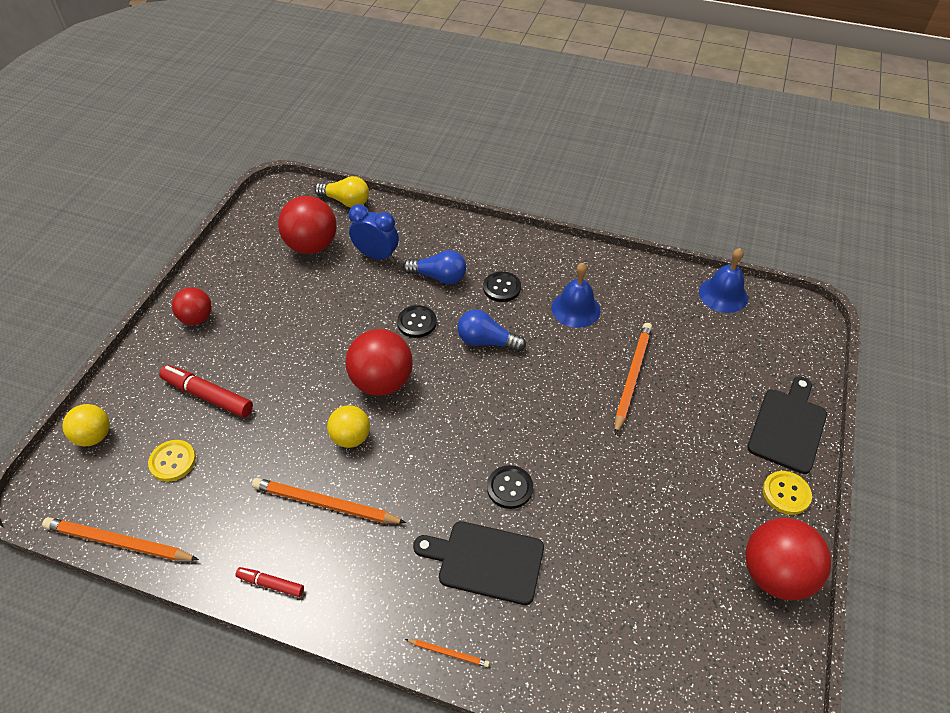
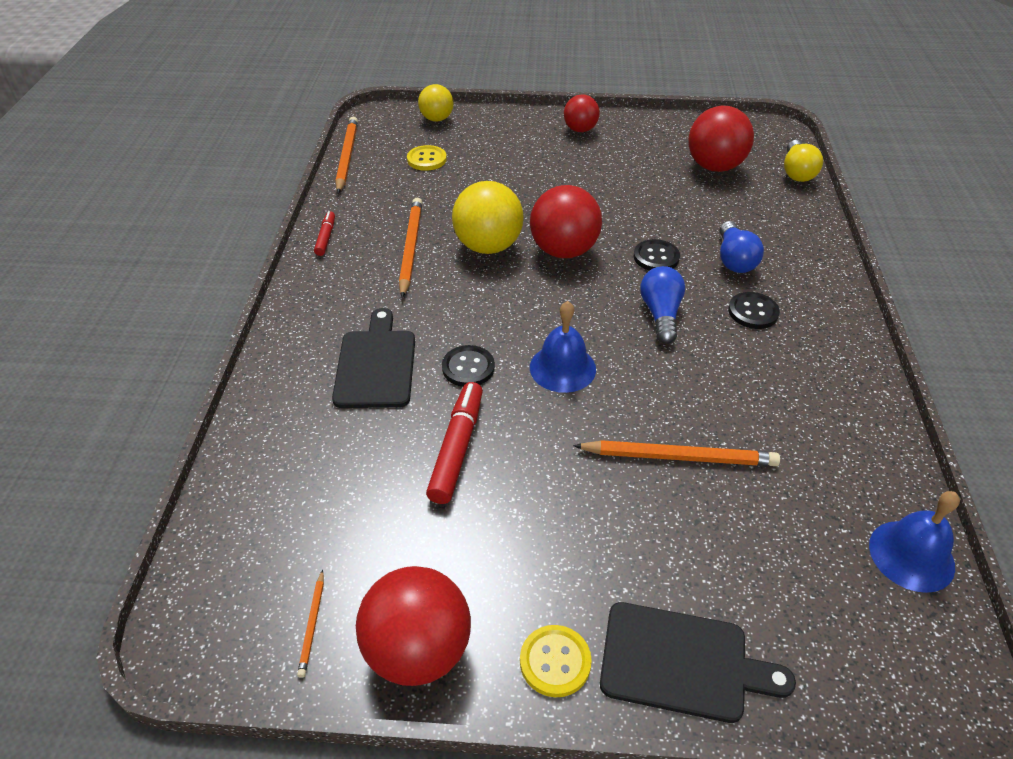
camera: 75 degrees right, 5 degrees down
red marker [159,365,253,417] -> red marker moved to [426,382,483,504]
yellow ball [327,405,370,448] -> yellow ball [452,181,524,254], size x1.64
blue clock [349,204,399,262] -> none
orange pencil [405,639,490,667] -> orange pencil moved to [297,570,324,678]
blue bell [551,263,600,328] -> blue bell moved to [530,301,596,393]

